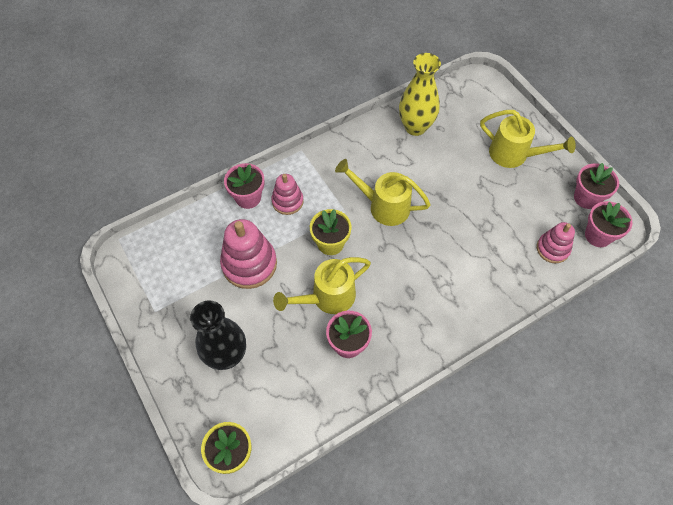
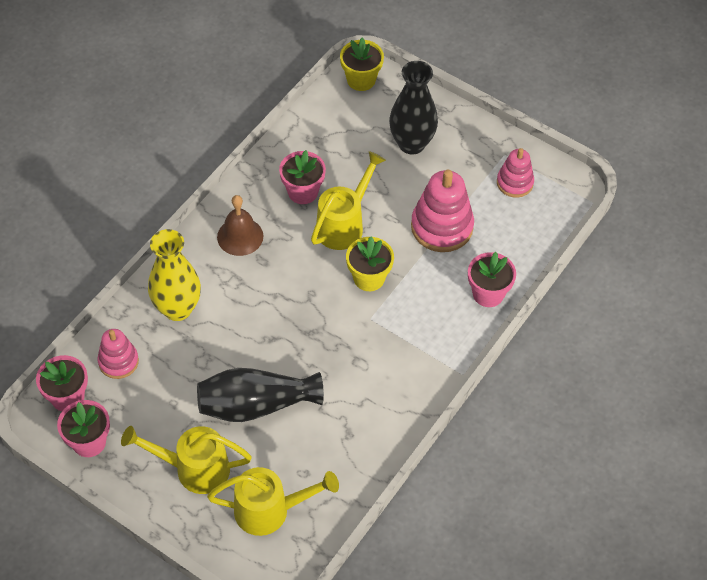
camera: 155 degrees right, 5 degrees down
pink stacking toy [271,174,304,215] -> pink stacking toy moved to [497,148,534,198]
yellow watering can [335,159,431,226] -> yellow watering can moved to [207,467,339,536]
yellow vase [399,53,441,136] -> yellow vase moved to [148,229,201,321]
none -> black vase [197,368,324,422]
none -> brown bell [217,195,263,256]

